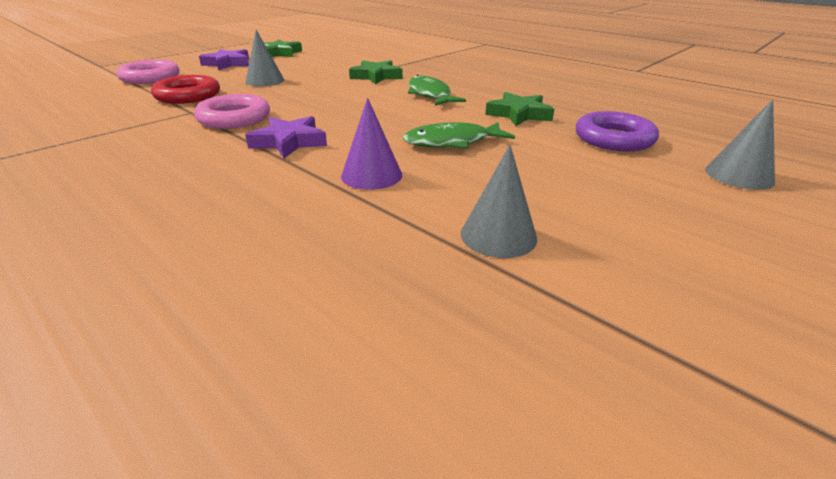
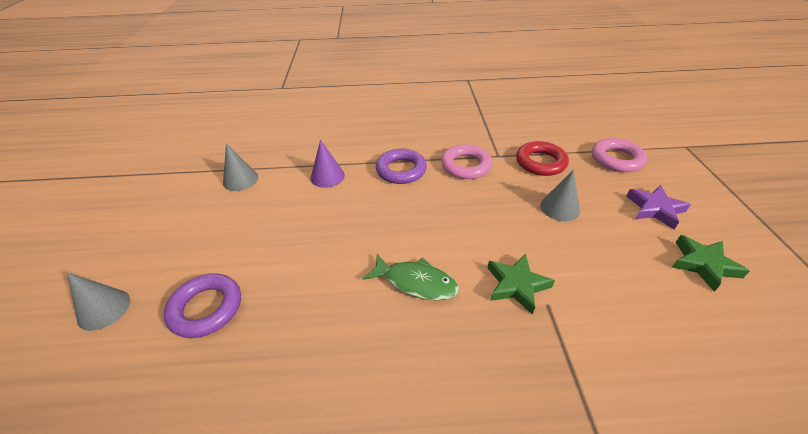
camera: 135 degrees right, 10 degrees up
purple star [245,116,327,158] -> purple ring [376,148,427,184]
green fish [403,122,515,149] -> none
green star [485,92,554,126] -> none

